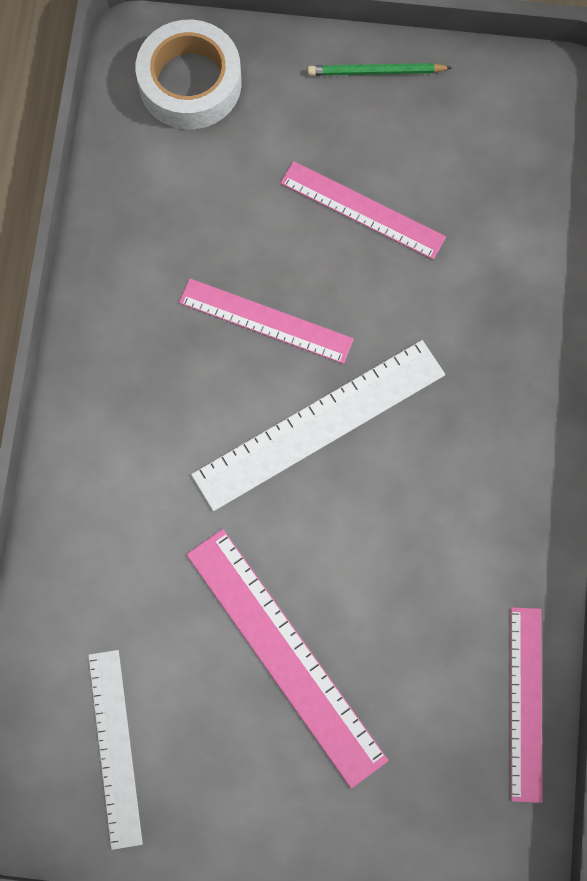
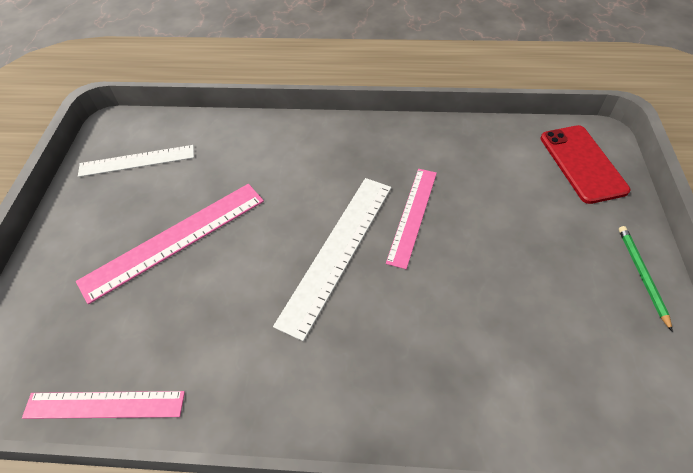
camera: 90 degrees right, 20 degrees down
white tape [136,20,242,129] -> red phone [540,125,630,204]
white ruler [191,340,445,511] -> white ruler turned 60 degrees clockwise [273,178,391,341]
pink ruler [280,161,446,260] -> none

